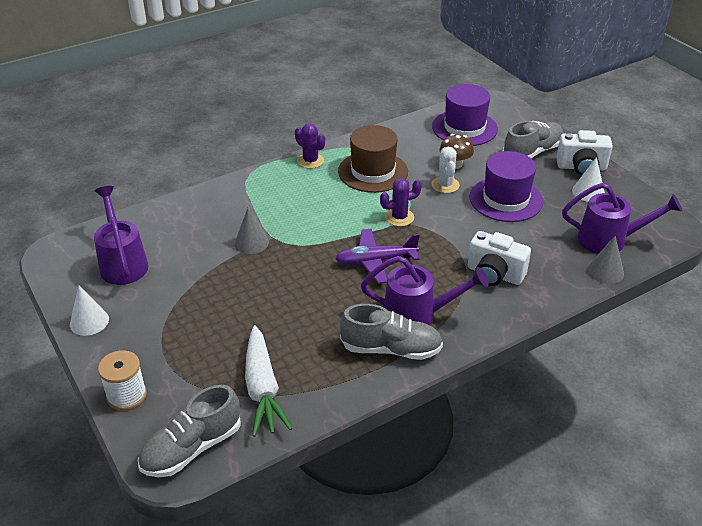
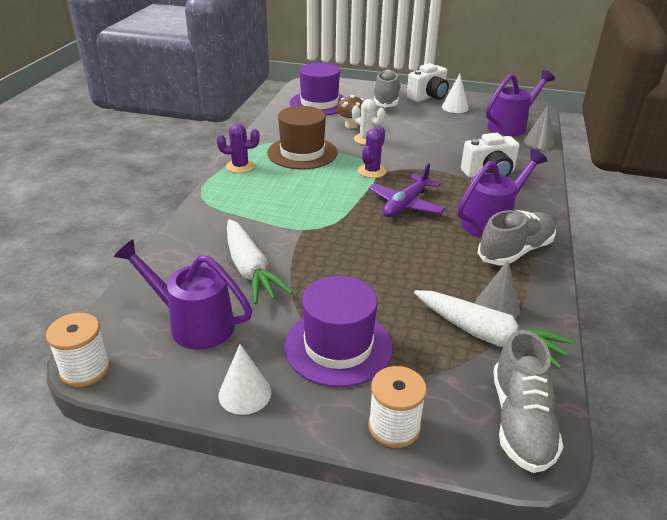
camera: 45 degrees left, 5 degrees down
grey cone [234,208,269,254] -> grey cone moved to [475,260,520,319]
purple hat [469,151,543,222] -> purple hat moved to [284,276,393,387]
none -> white spool [46,313,110,387]
none -> white carrot [227,219,293,304]

